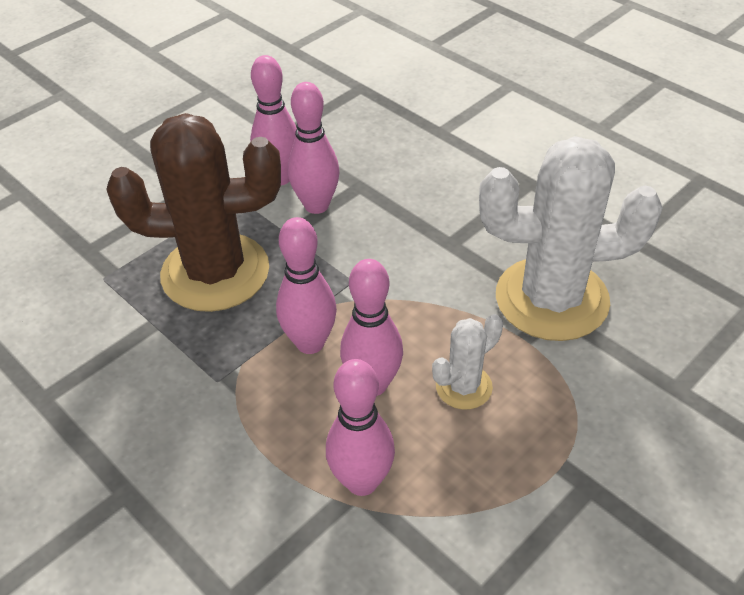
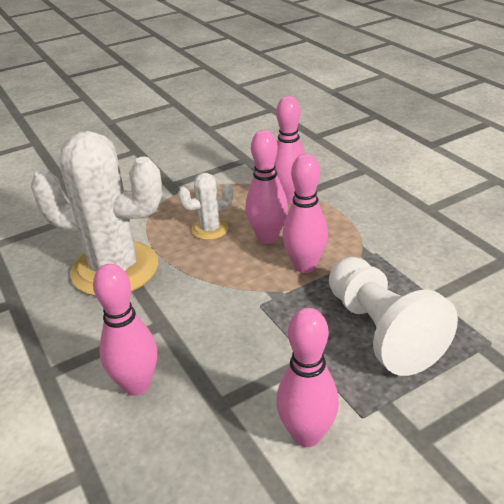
camera: 165 degrees left, 10 degrees down
brown cactus [106,113,281,312] -> white pawn [329,257,458,376]
pink bowling pin [288,82,340,214] -> pink bowling pin moved to [93,264,157,396]

